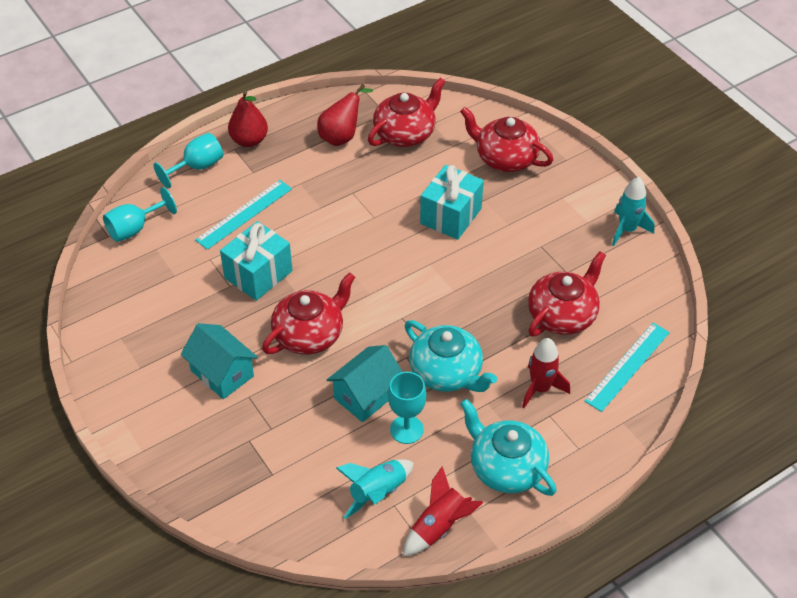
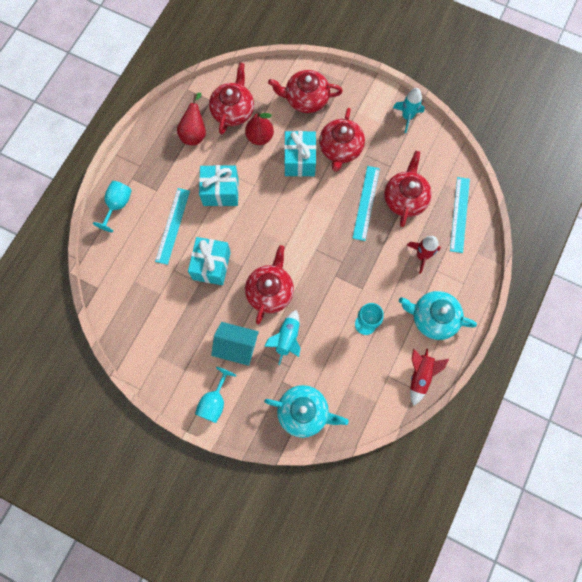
camera: 30 degrees left, 25 degrees up
turquoise goblet [103,187,177,242] -> turquoise goblet moved to [195,367,237,423]
red pear [228,91,268,147] -> red pear moved to [245,111,274,145]
turquoise house [327,345,403,422] -> none
turquoise rocket [336,459,414,519] -> turquoise rocket moved to [264,310,301,365]
turquoise teapot [405,320,497,392] -> turquoise teapot moved to [264,385,348,438]
none -> turquoise gift [199,165,239,206]
none -> red teapot [319,108,365,172]
none -> turquoise ruler [353,166,380,241]

